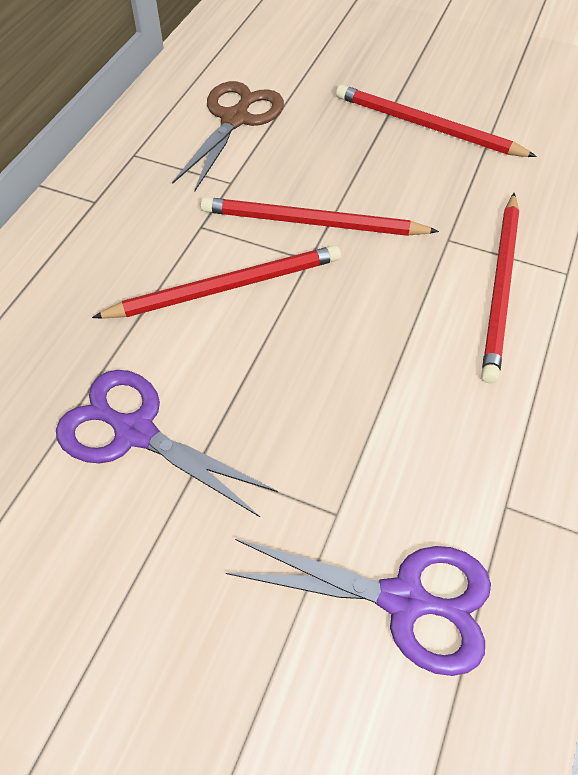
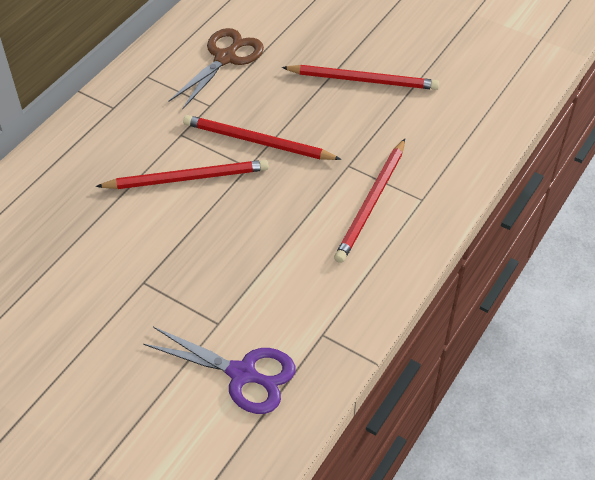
camera: 10 degrees right, 5 degrees down
purple scissors [56,370,278,517] -> none
red pencil [336,85,537,157] -> red pencil turned 150 degrees clockwise [282,65,439,90]

